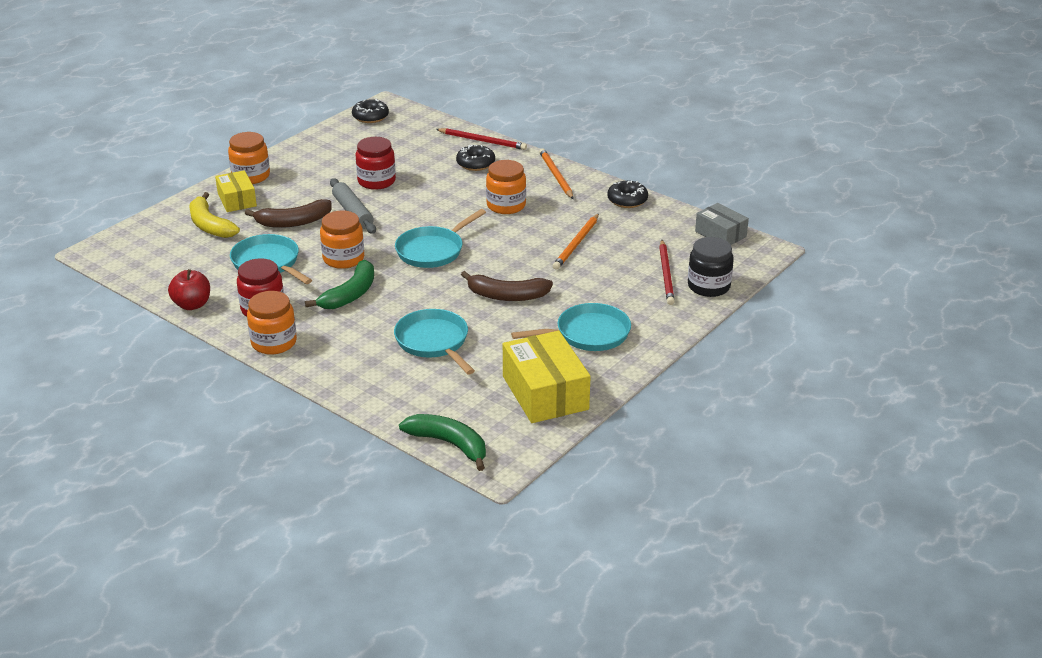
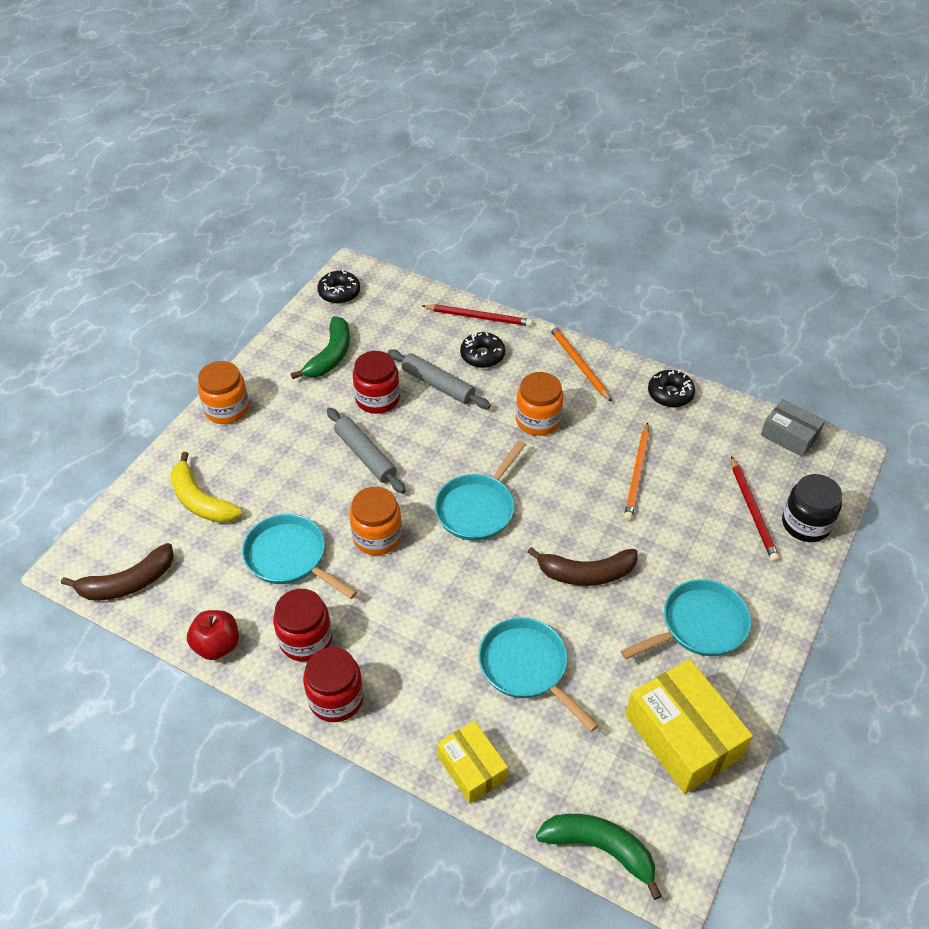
camera: 10 degrees left, 15 degrees up
yellow box [215,170,257,212] -> yellow box moved to [437,720,508,804]
brown banana [245,199,332,228] -> brown banana moved to [61,543,174,600]
orange jar [247,291,297,355] -> red jar [303,647,364,722]
green banana [305,260,374,309] -> green banana moved to [291,316,350,379]
none -> grey rolling pin [388,349,491,409]

